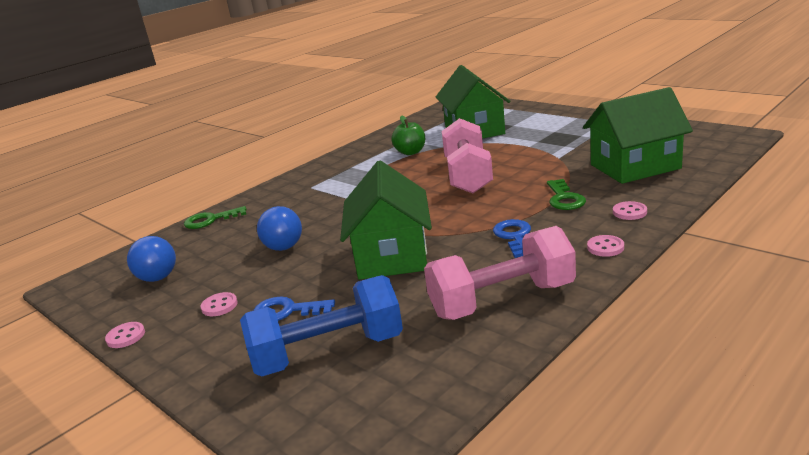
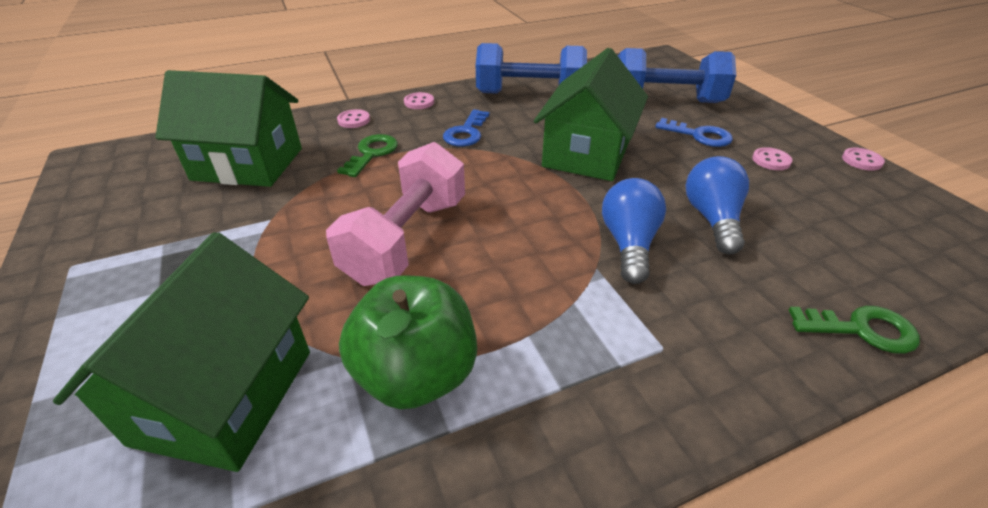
camera: 160 degrees left, 15 degrees up
blue light bulb [127,236,176,282] -> blue light bulb moved to [602,178,666,284]
green apple [391,115,425,155] -> green apple [339,275,477,409], size x1.59
pink dumbbell [424,226,576,320] -> blue dumbbell [476,43,587,94]

